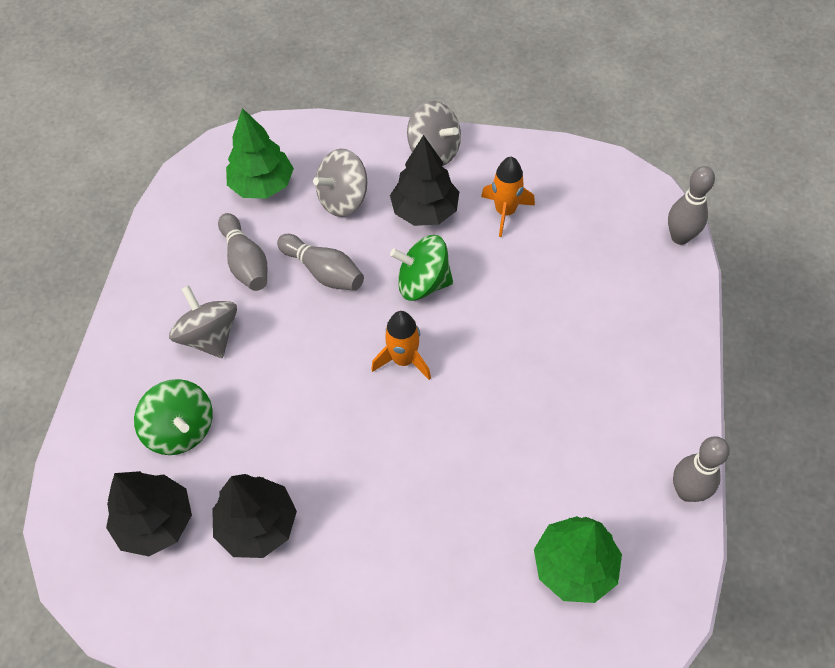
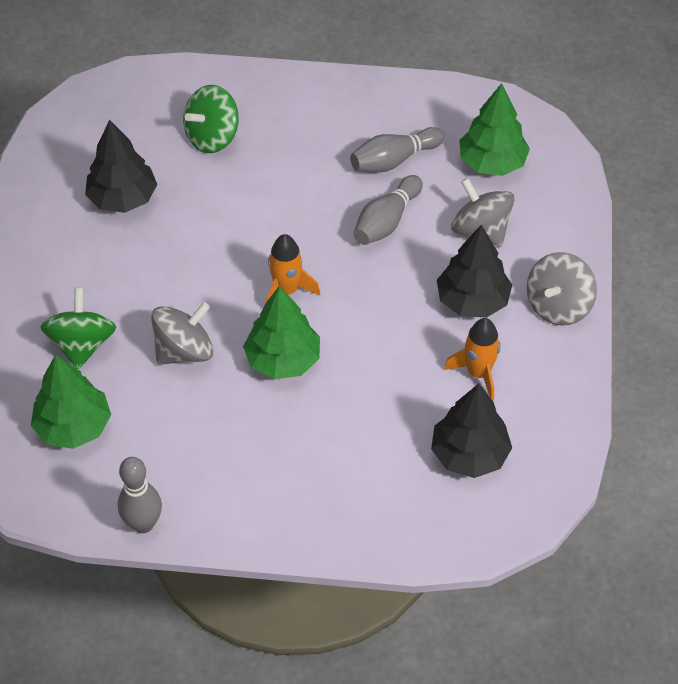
camera: 85 degrees right, 5 degrees down
black tree [106,471,192,556] -> black tree moved to [431,384,512,478]
grey spinning top [169,285,237,358] -> grey spinning top moved to [151,302,214,365]
green spinning top [390,235,453,301] -> green spinning top moved to [40,288,116,369]
grey bowling pin [668,166,715,245] -> none
none -> green tree [243,285,320,379]

